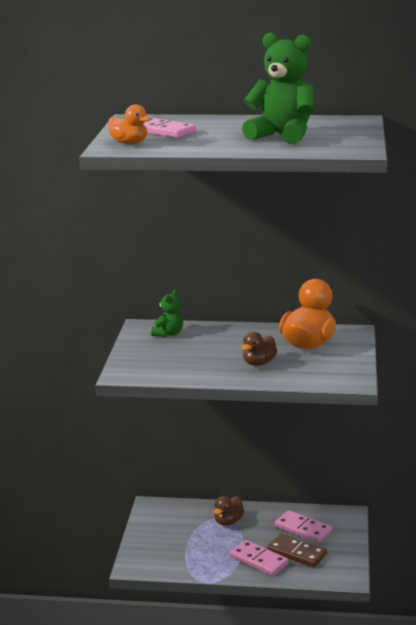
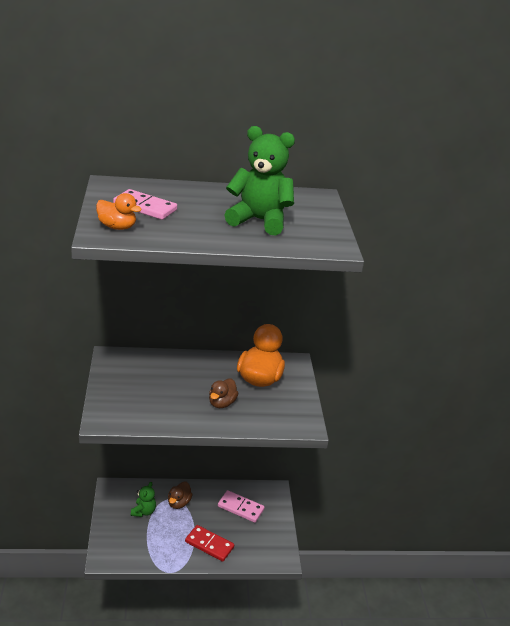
camera: 15 degrees left, 10 degrees up
green teddy bear [151,289,183,337] -> green teddy bear moved to [131,482,156,517]
pink domino [230,540,289,576] -> red domino [185,525,234,562]
brown domino [267,534,327,567] -> none

